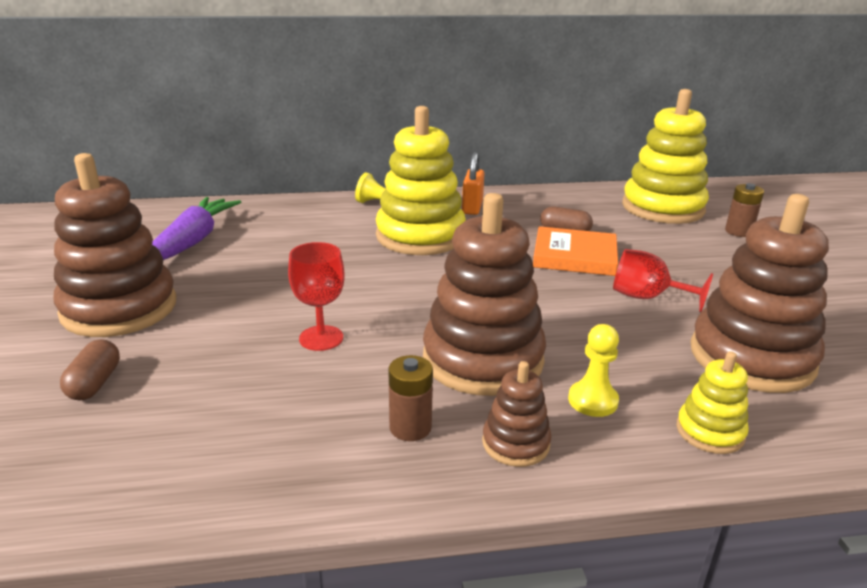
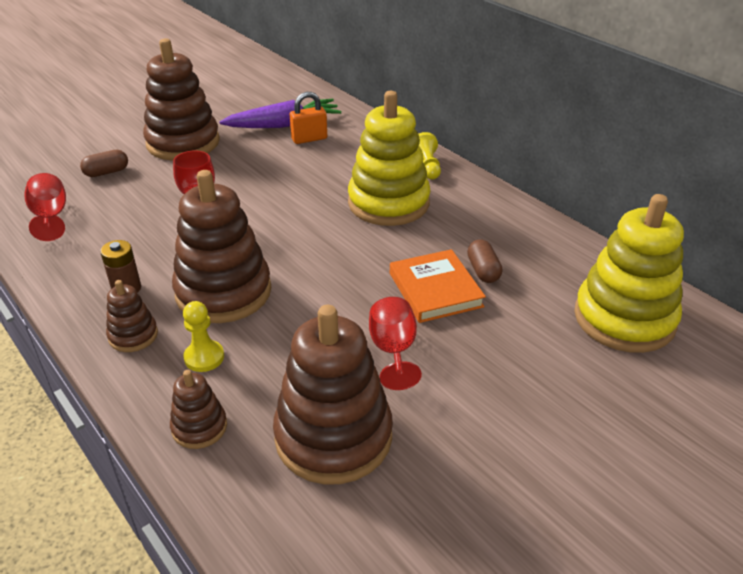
camera: 60 degrees right, 10 degrees up
orange padlock [462,152,485,215] -> orange padlock moved to [290,92,327,144]
yellow stacking toy [677,351,749,454] -> brown stacking toy [170,370,227,449]
brown battery [725,183,764,237] -> none
none -> red goblet [24,173,66,241]

